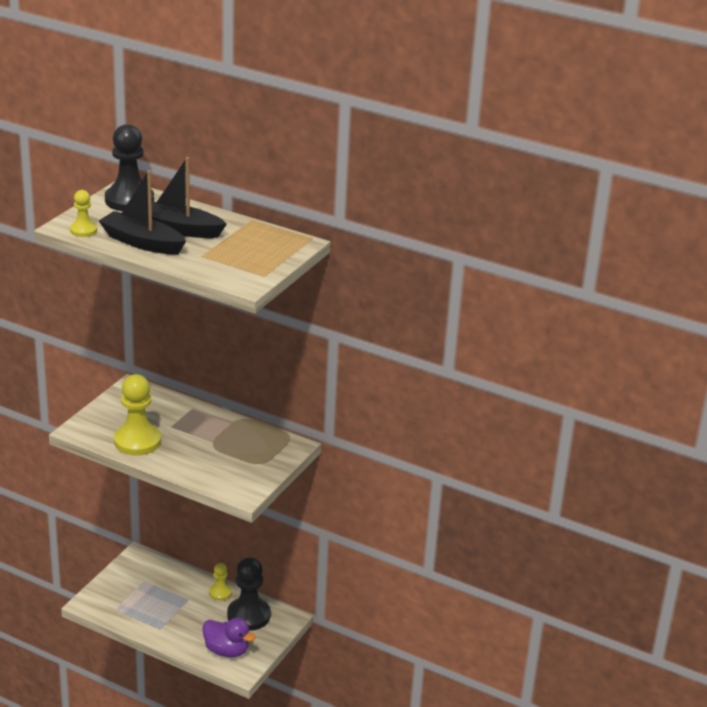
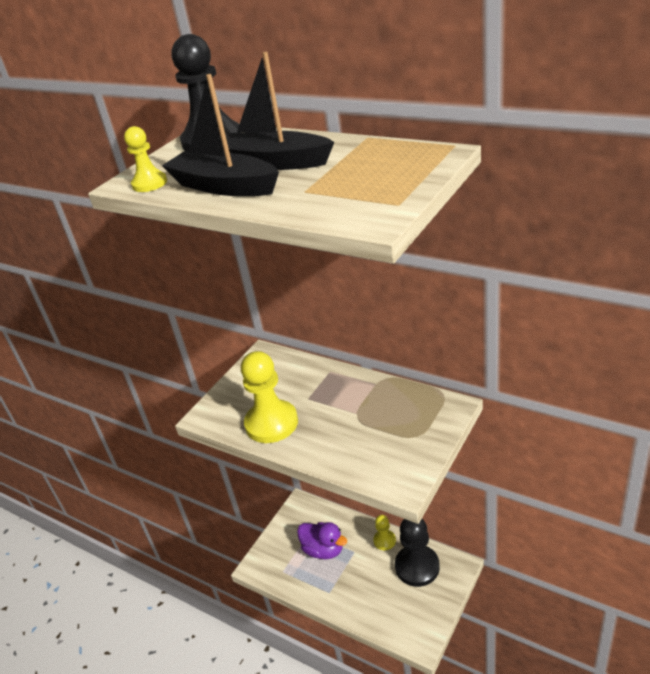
camera: 10 degrees right, 5 degrees up
purple duck [202,618,256,658] -> purple duck moved to [297,522,347,559]

